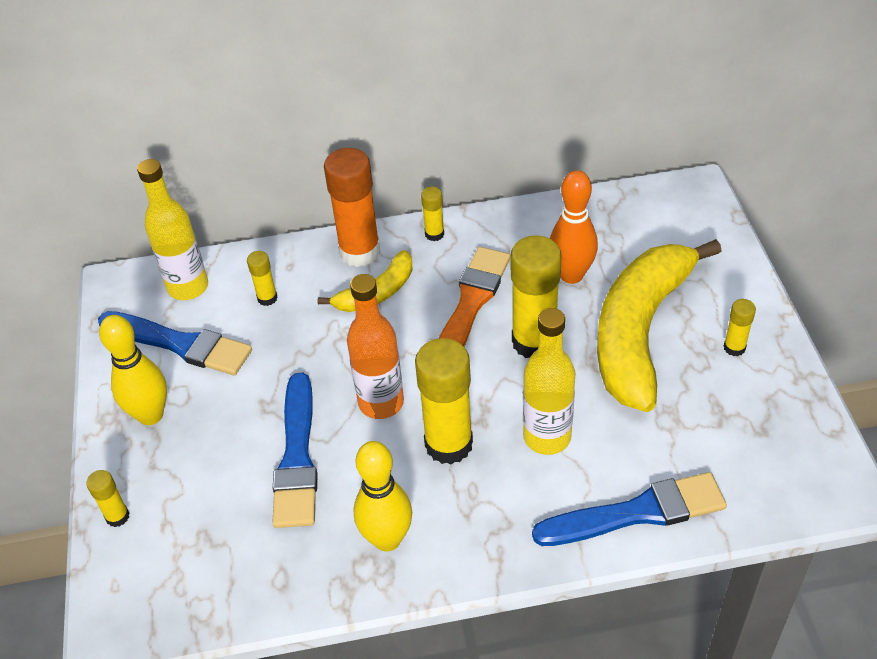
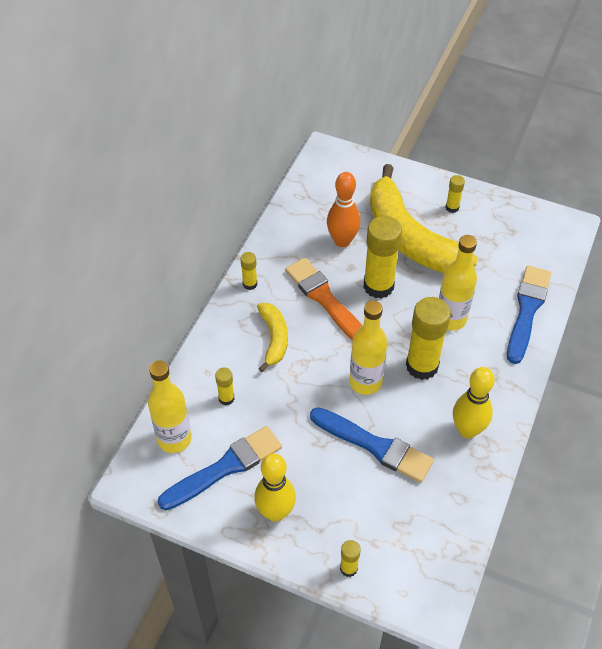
camera: 60 degrees left, 5 degrees up
orange glue stick [324,148,380,267] -> none
orange bottle [347,274,404,419] -> yellow bottle [349,300,387,395]

